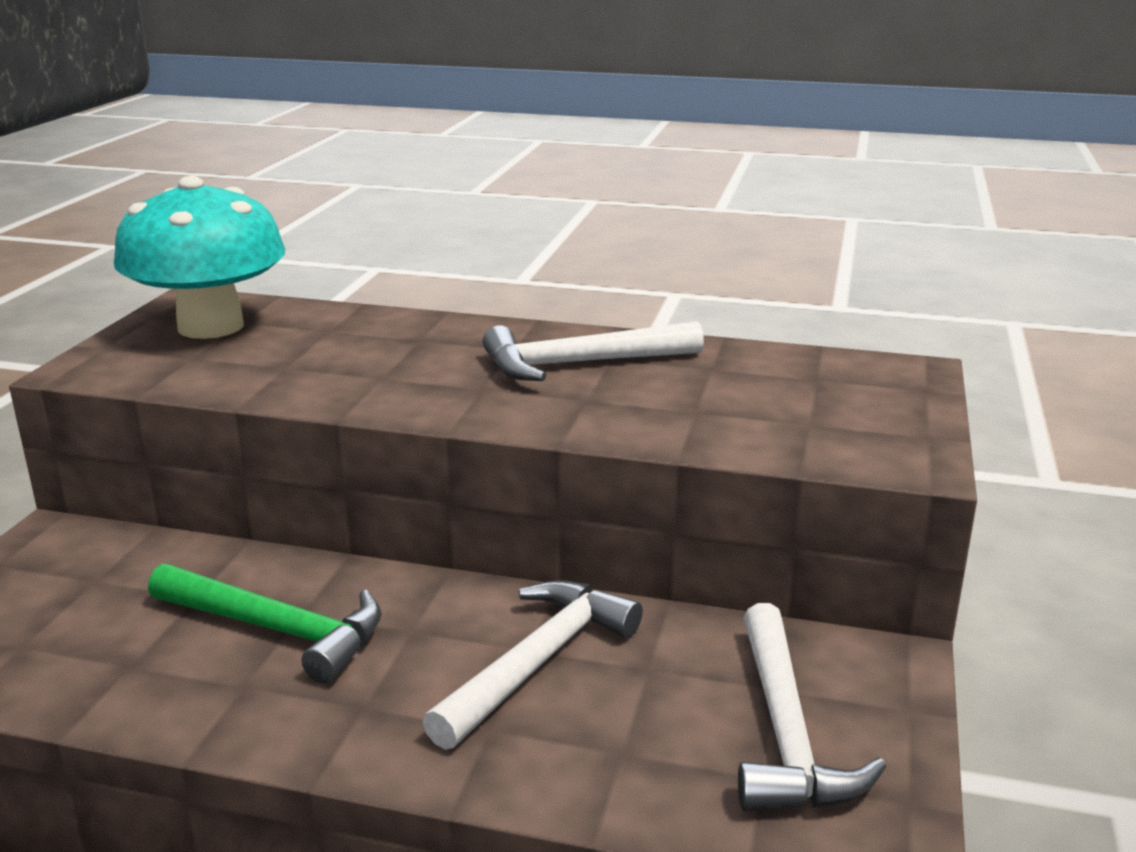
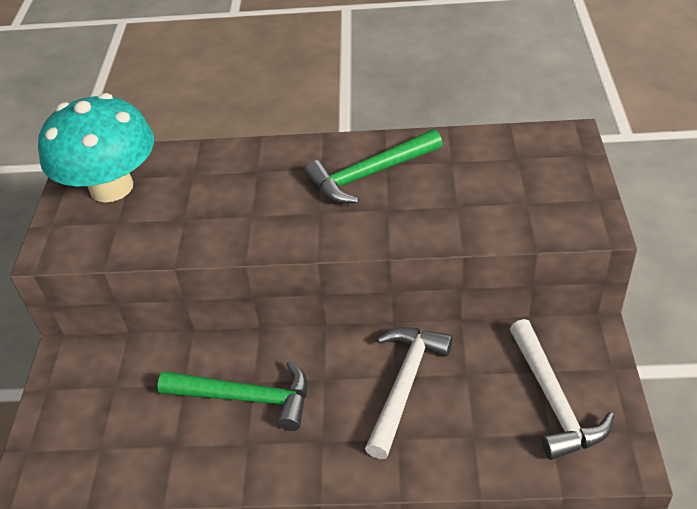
camera: 10 degrees left, 20 degrees up
white hammer [483,321,704,381] -> green hammer [305,129,442,204]

